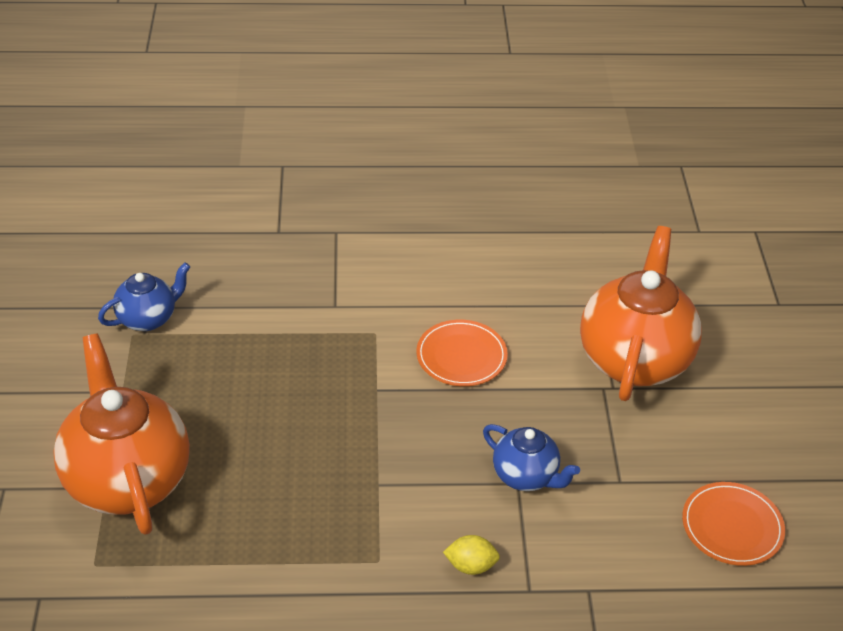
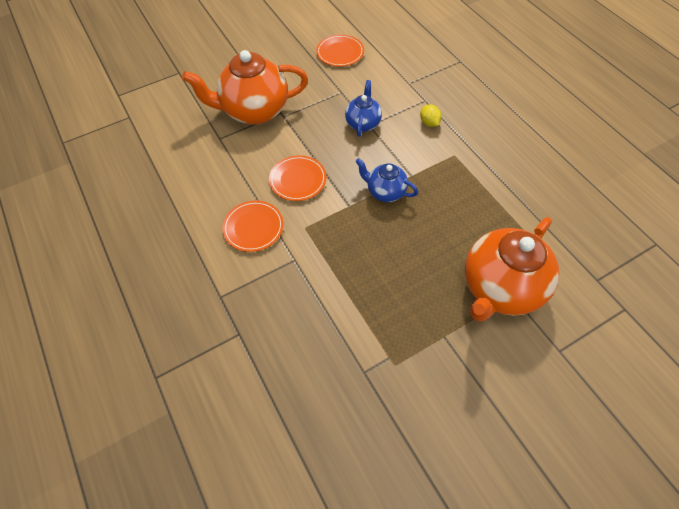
camera: 115 degrees left, 15 degrees up
blue teapot [98,262,190,331] -> blue teapot moved to [355,158,418,202]
none -> orange plate [222,201,284,252]

